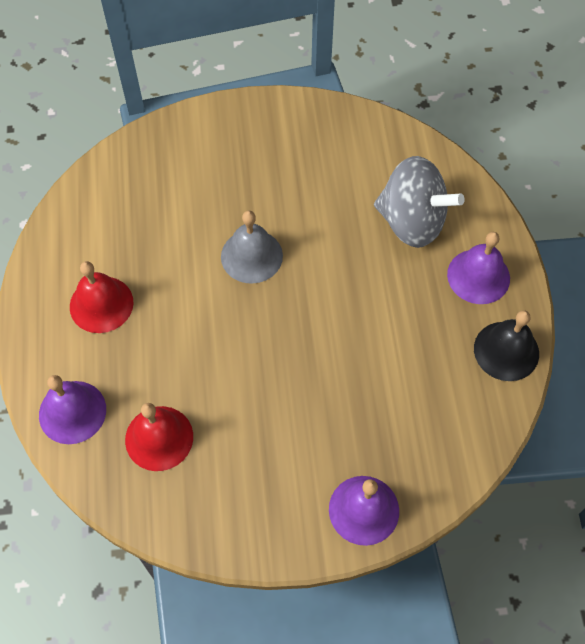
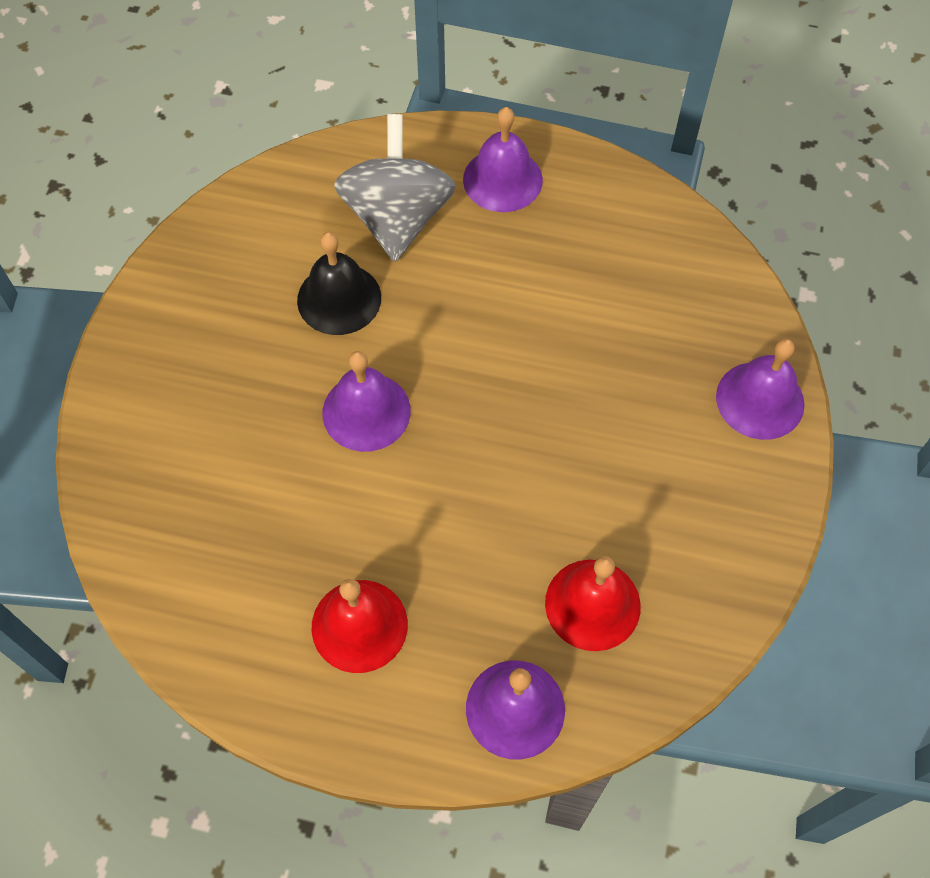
camera: 70 degrees left, 0 degrees up
grey bell [221,211,283,284] -> purple bell [322,351,411,452]
grey spinning top [374,156,465,248] -> grey spinning top turned 45 degrees counterclockwise [334,114,456,262]
black bell [474,310,539,381] -> black bell moved to [297,232,381,335]

